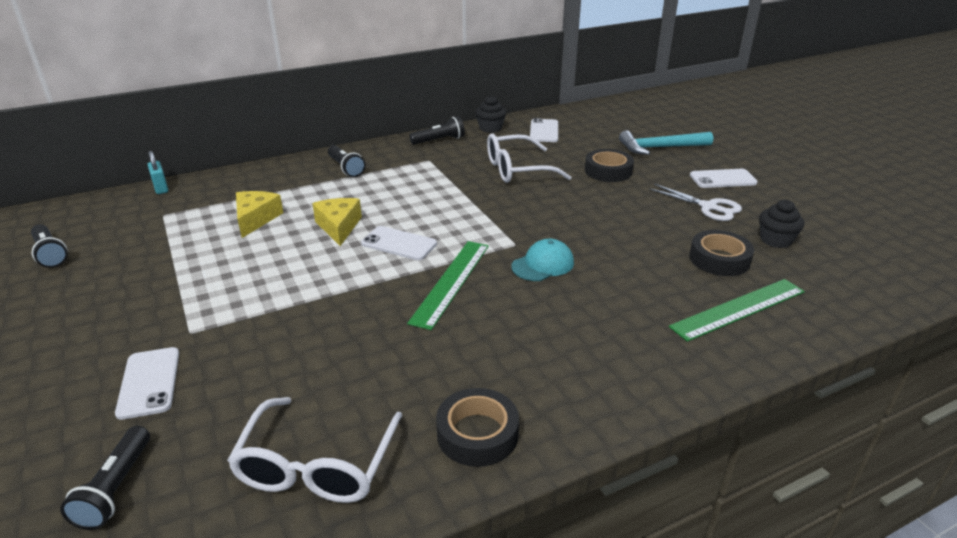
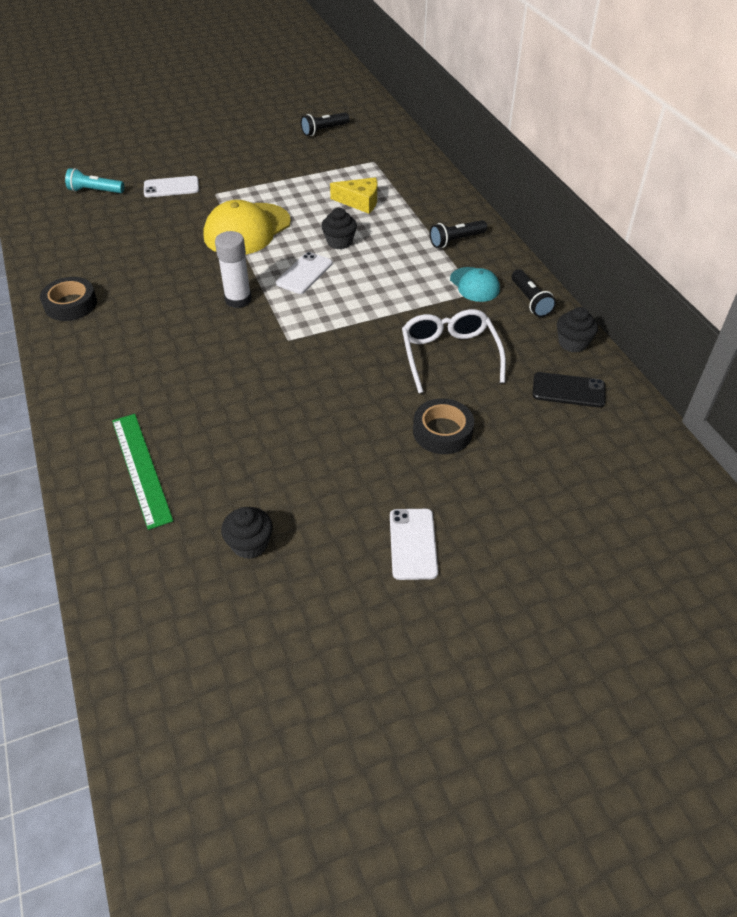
camera: 95 degrees right, 15 degrees up
black flashlight [60,426,150,530] -> turquoise flashlight [65,168,124,193]
turquoise padlock [148,151,168,194] -> none
white glasses [227,397,402,503] -> none
yellow cheese [312,198,362,246] -> black cupcake [321,208,357,249]
green ruler [407,241,489,330] -> white glue stick [215,231,252,308]
turquoise cap [512,239,574,281] -> turquoise cap moved to [450,267,500,302]
white phone [530,118,558,142] -> black phone [533,372,605,408]
turquoise hammer [619,130,713,155] -> none
white scissors [649,184,742,221] -> none
black tape [689,230,754,276] -> none
none -> yellow cap [204,200,291,255]

